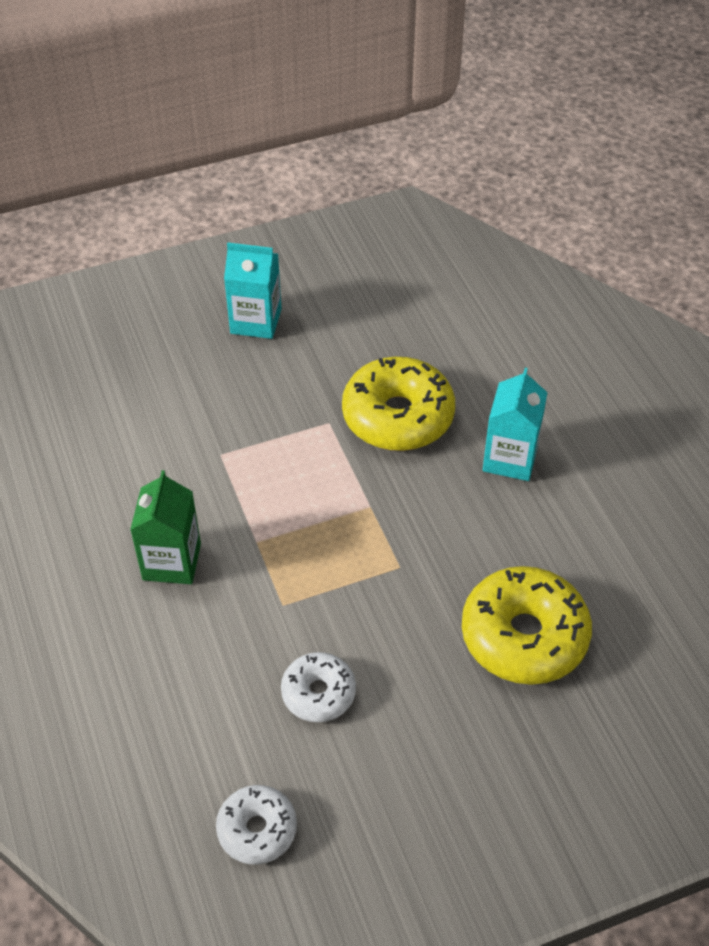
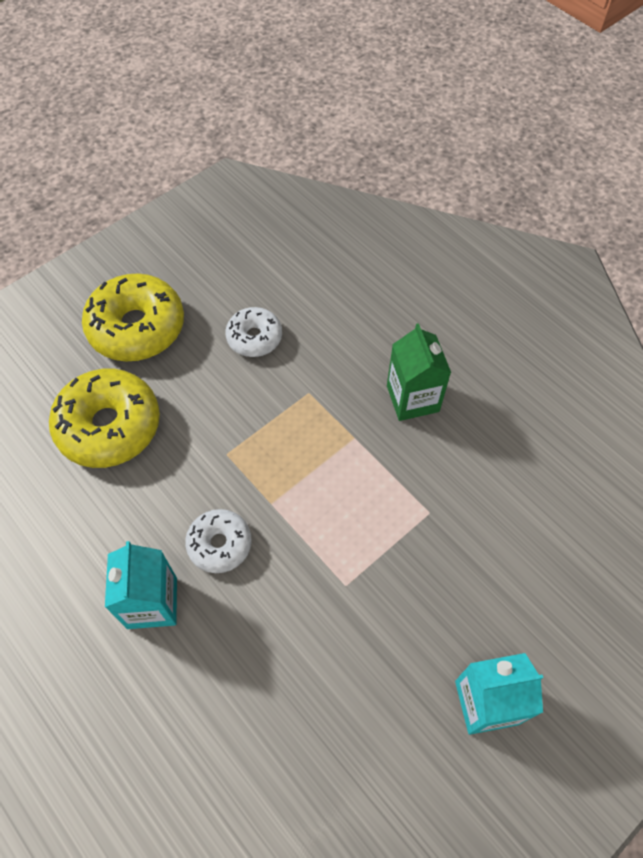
camera: 160 degrees right, 10 degrees up
white donut [216,785,297,865] -> white donut moved to [185,509,251,573]
yellow donut [342,357,455,451] -> yellow donut moved to [82,273,184,361]

